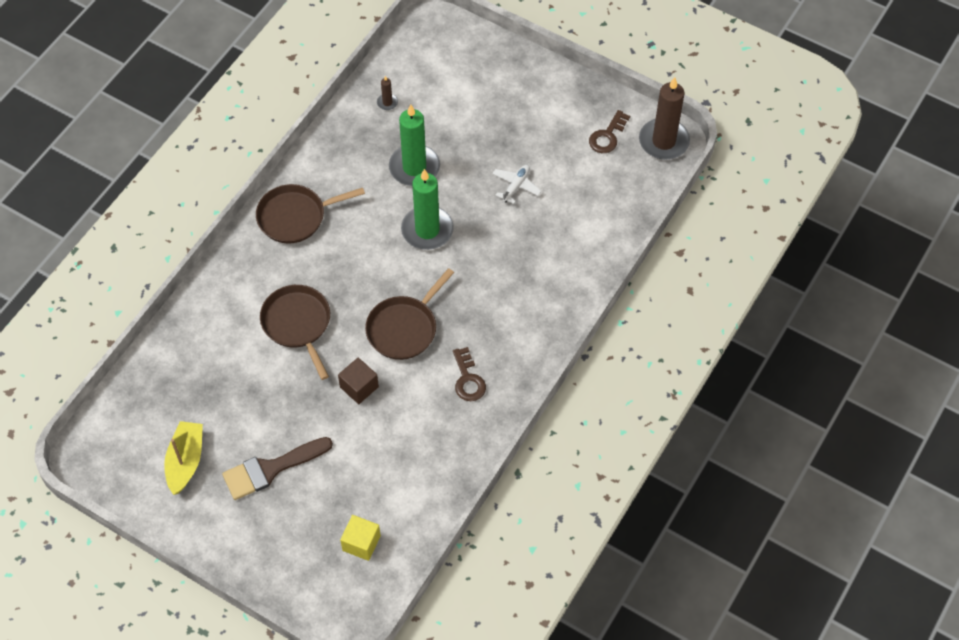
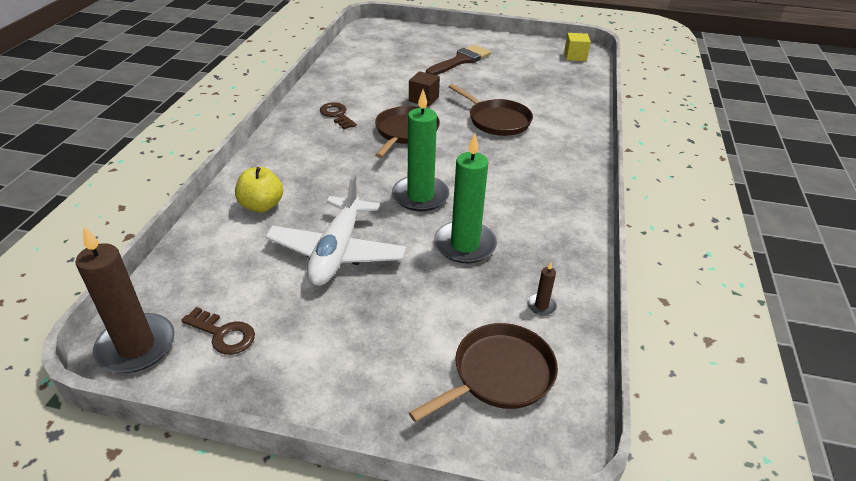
camera: 160 degrees right, 20 degrees down
yellow boat [164,421,203,495] -> none
brown pan [256,184,365,244] -> brown pan moved to [409,323,558,422]
yellow cube [340,515,381,561] -> yellow cube moved to [564,33,591,61]
white plane [492,165,542,204] -> white plane [265,174,406,286], size x2.12
brown key [589,110,630,153] -> brown key turned 105 degrees clockwise [181,307,255,355]
none -> yellow apple [235,167,283,212]

